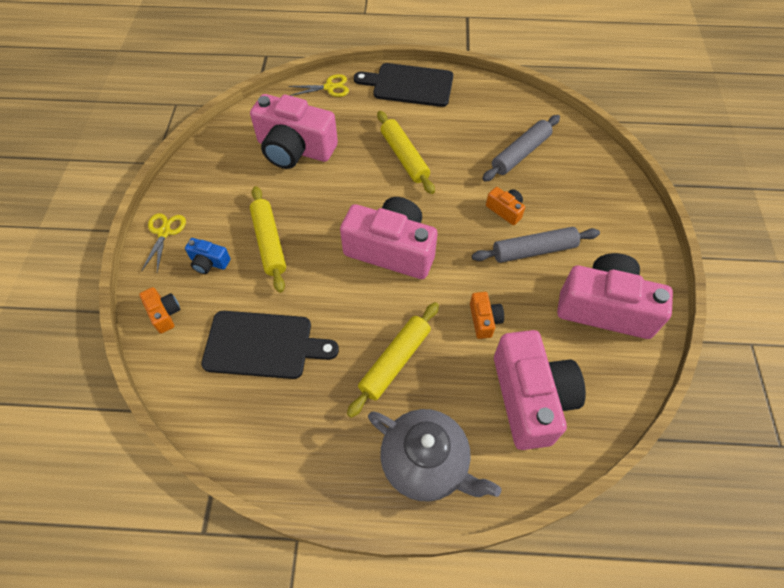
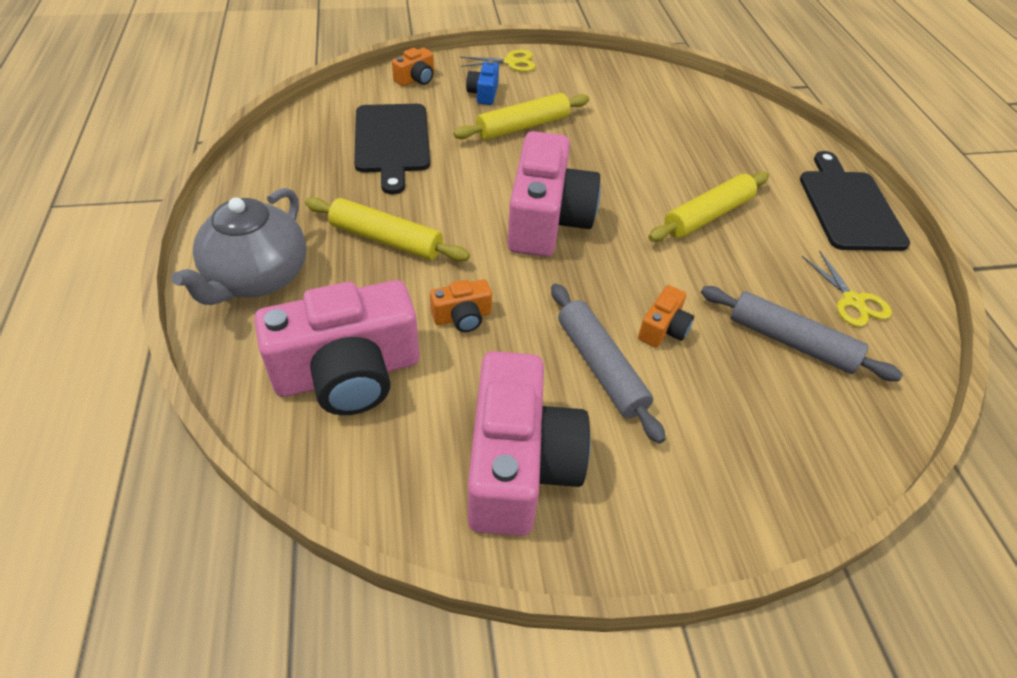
camera: 75 degrees right, 10 degrees down
pink camera [250,94,338,169] -> none
yellow scissors [288,74,349,97] -> yellow scissors moved to [802,250,892,327]

